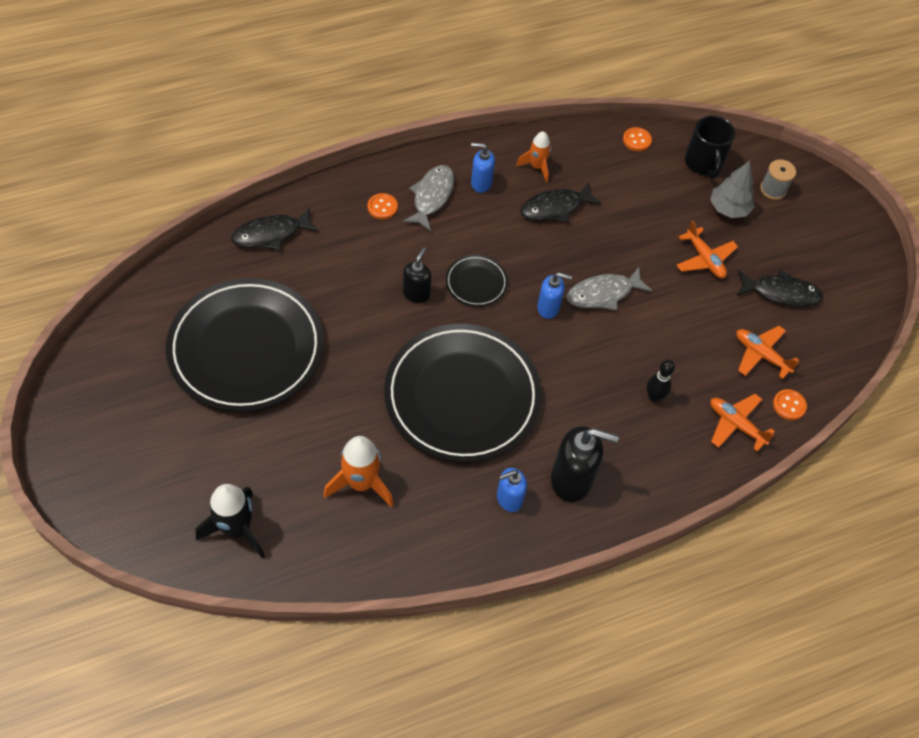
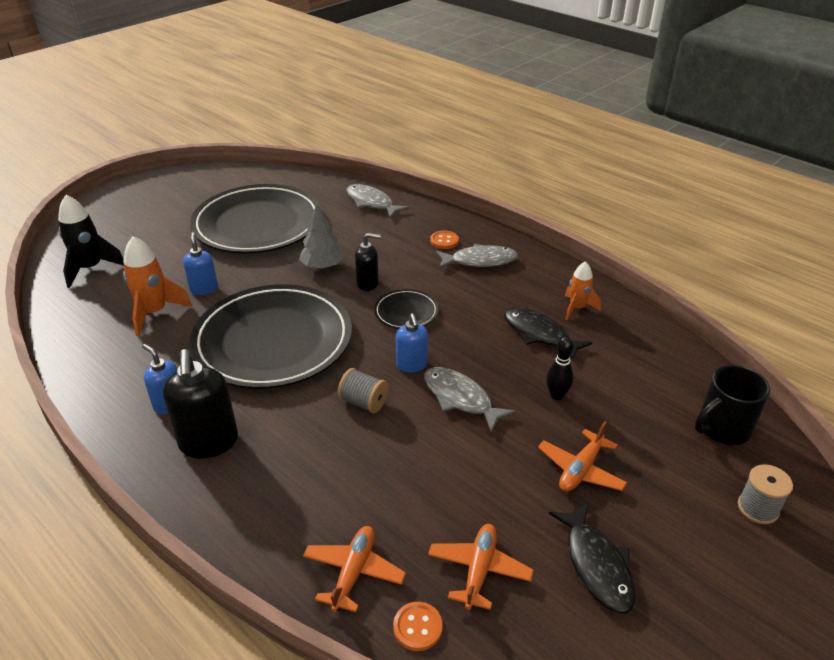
camera: 70 degrees right, 20 degrees down
black fish [231,208,319,250] -> grey fish [346,184,409,218]
blue soap dispenser [471,143,495,193] -> blue soap dispenser moved to [183,232,218,295]
orange button [623,127,652,151] -> none
black bowling pin [647,360,675,402] -> black bowling pin moved to [546,337,574,400]
grey tree [710,161,755,218] -> grey tree moved to [299,203,344,269]
none -> grey spool [337,368,389,413]

